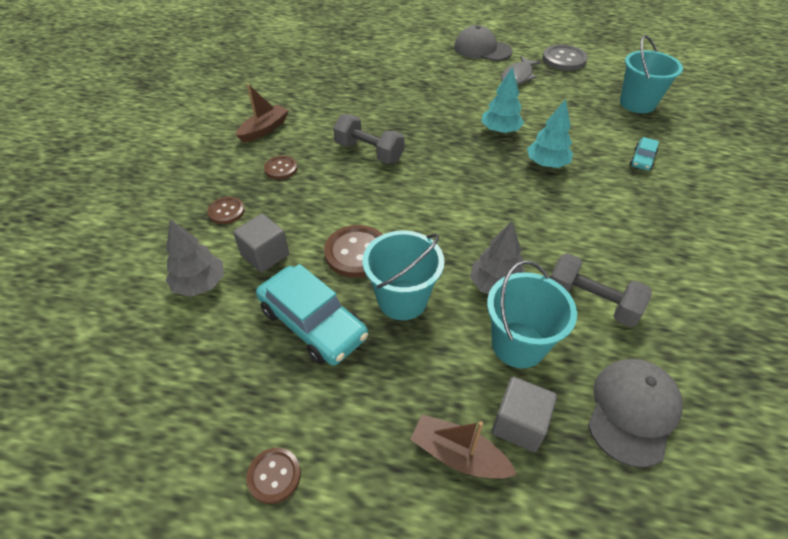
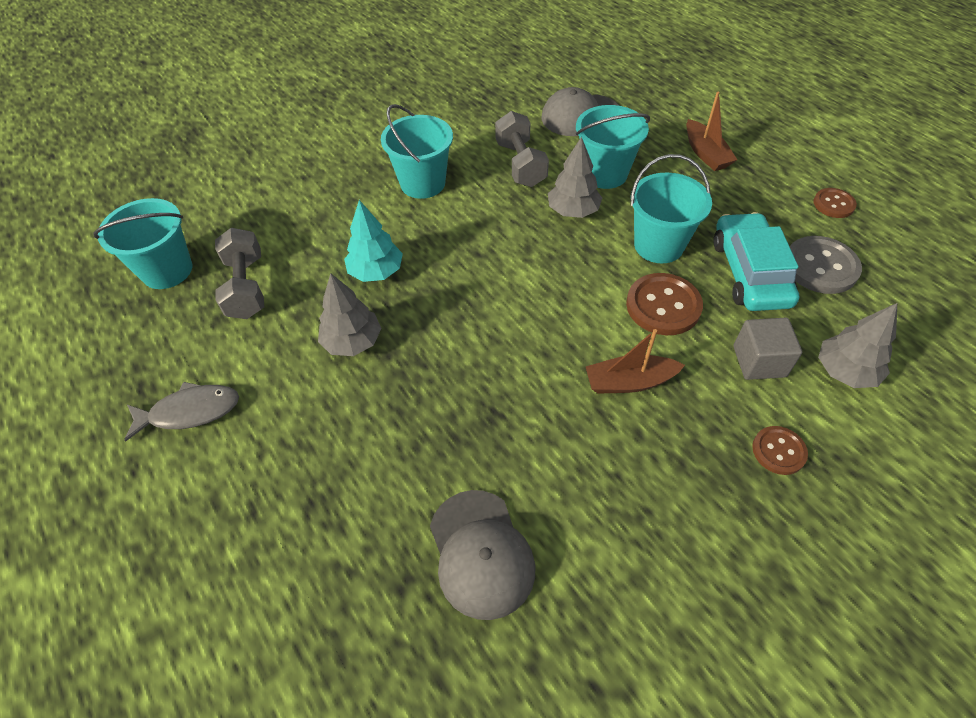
camera: 135 degrees left, 5 degrees up
brown boat [236,84,289,143] -> brown boat moved to [585,329,685,394]
brown button [264,156,298,180] -> none
grey dumbbell [333,114,404,164] -> grey dumbbell moved to [215,228,264,319]
grey cap [454,25,513,61] -> grey cap moved to [430,490,535,620]
turquoise tree [481,67,524,134] -> grey tree [318,273,382,356]
grey cube [491,377,557,452] -> none
grey button [543,45,588,71] -> grey button moved to [789,236,862,294]
turquoise car [630,137,659,171] -> none
none -> turquoise bucket [381,104,453,199]

